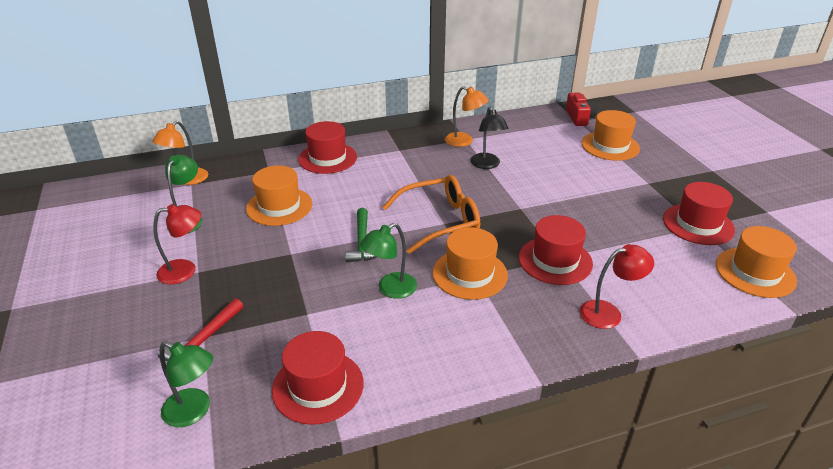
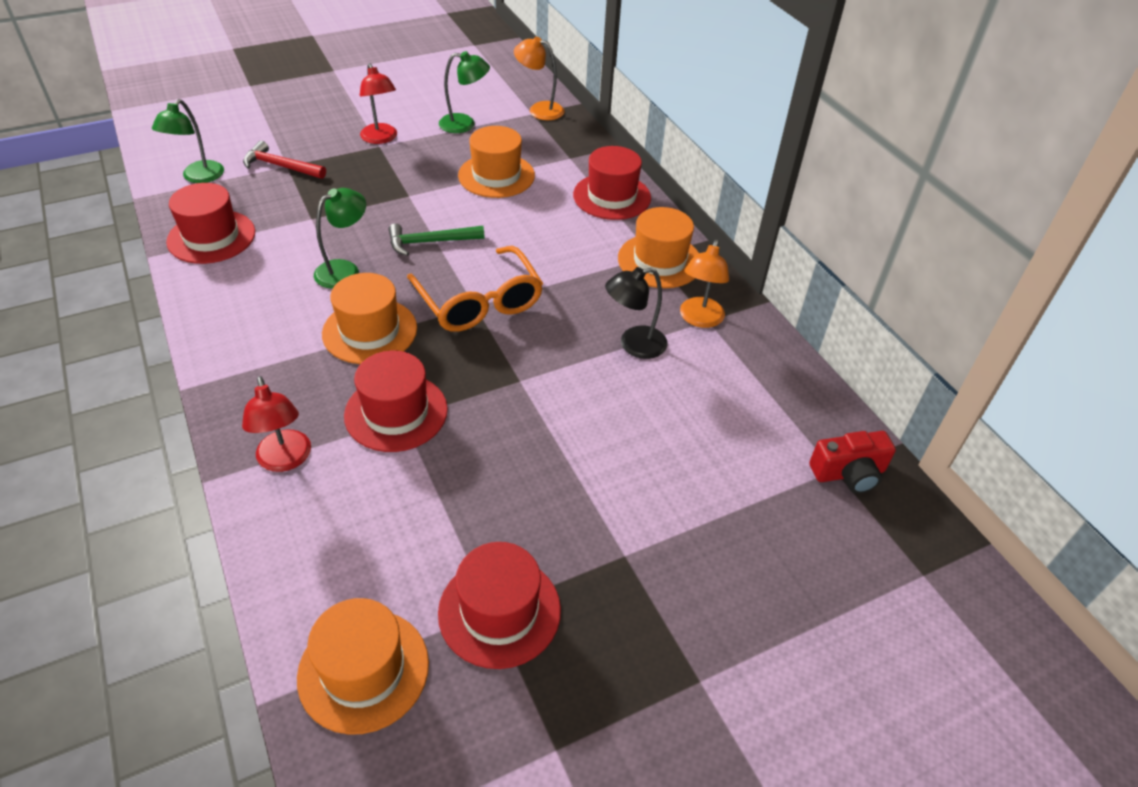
camera: 80 degrees right, 10 degrees up
green lamp [360,223,417,299] -> green lamp turned 90 degrees clockwise [314,188,366,289]
orange hat [582,110,640,161] -> orange hat moved to [618,207,699,288]

